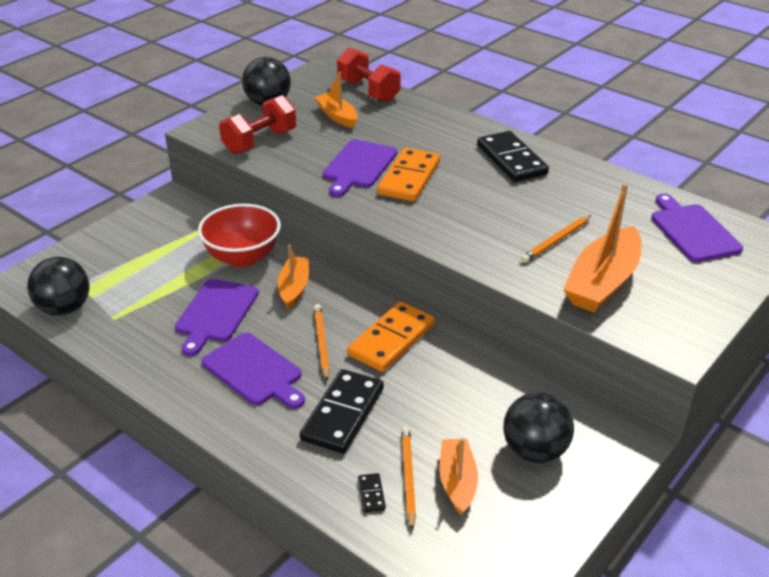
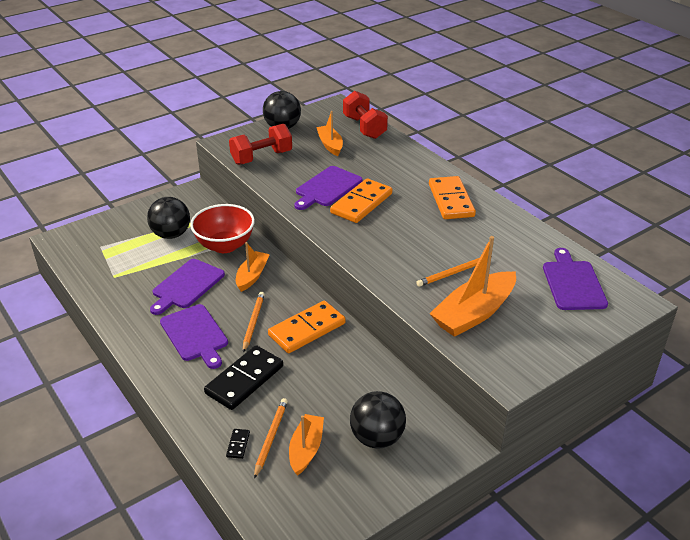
camera: 15 degrees right, 0 degrees up
black ball [27,257,90,316] -> black ball moved to [147,197,190,239]
black domino [477,131,549,182] -> orange domino [429,176,476,219]

